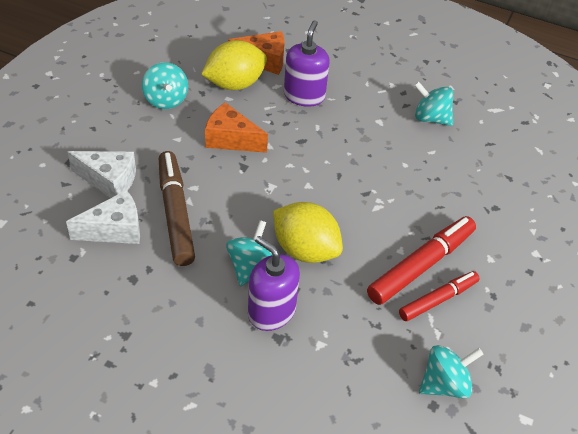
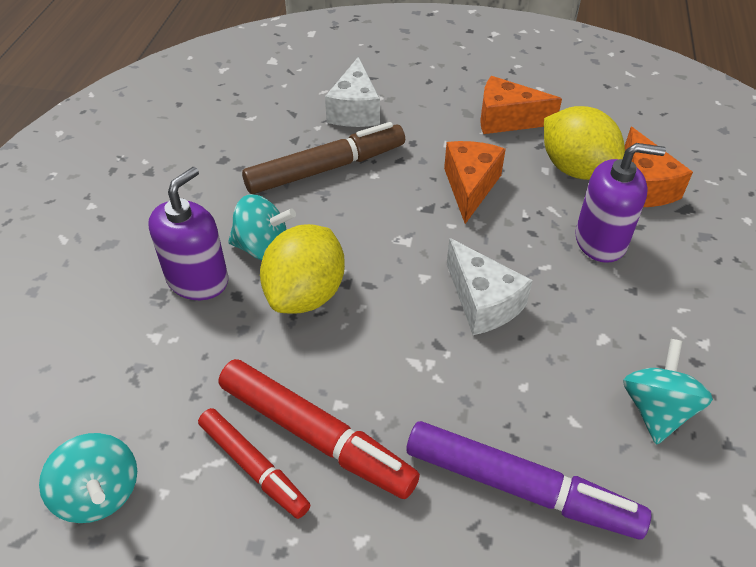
camera: 80 degrees right, 0 degrees up
white cheese [66,190,140,244] -> white cheese moved to [447,238,532,335]
turquoise spinning top [142,62,188,109] -> orange cheese [480,76,562,134]
none -> purple marker [407,421,651,539]

